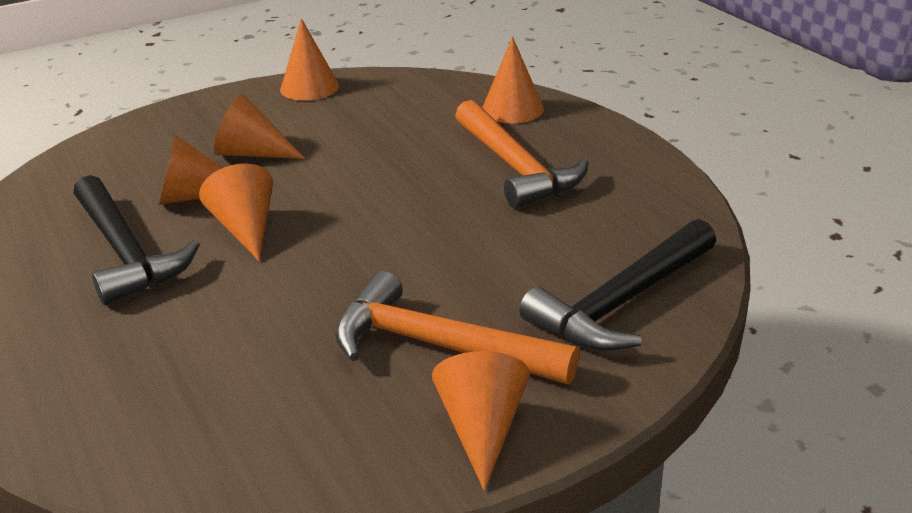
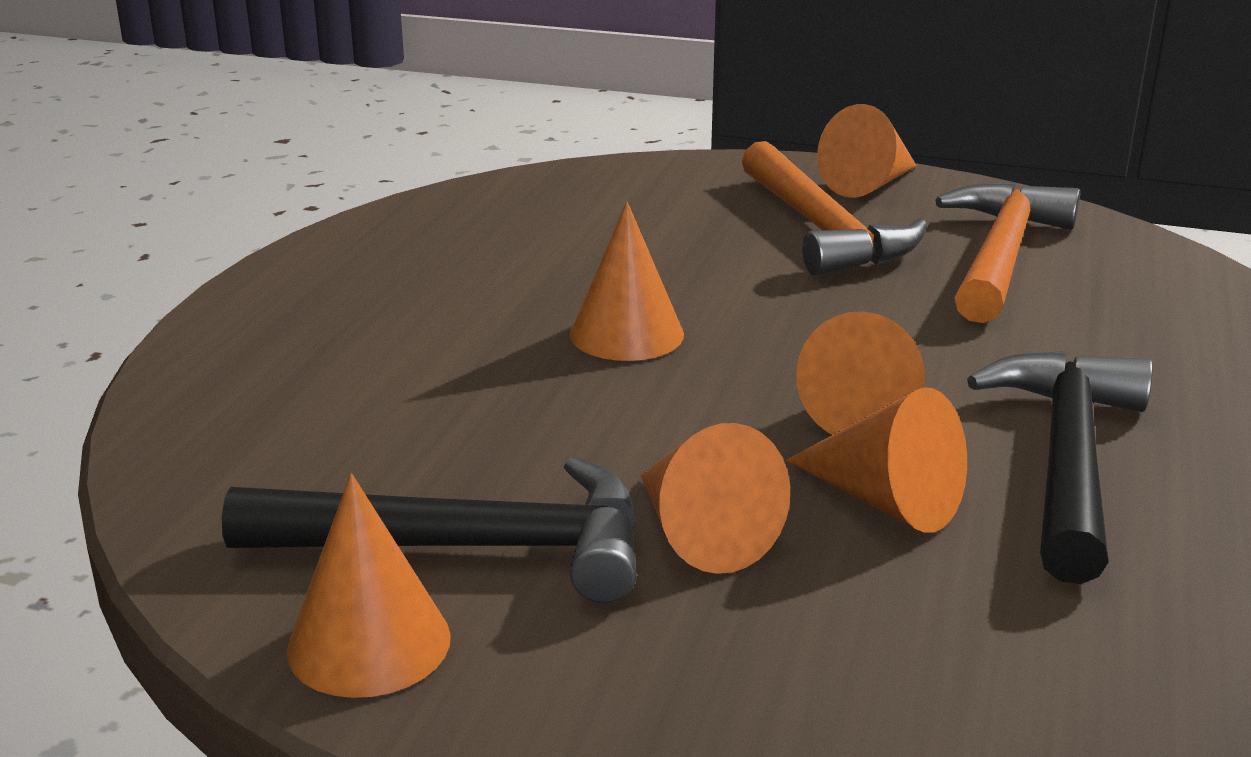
camera: 135 degrees left, 5 degrees down
orange hammer [455,100,589,209] -> orange hammer moved to [935,182,1081,323]
orange cone [482,37,544,123] -> orange cone moved to [570,202,684,361]
black hammer [519,219,716,351] -> black hammer moved to [222,457,637,603]

